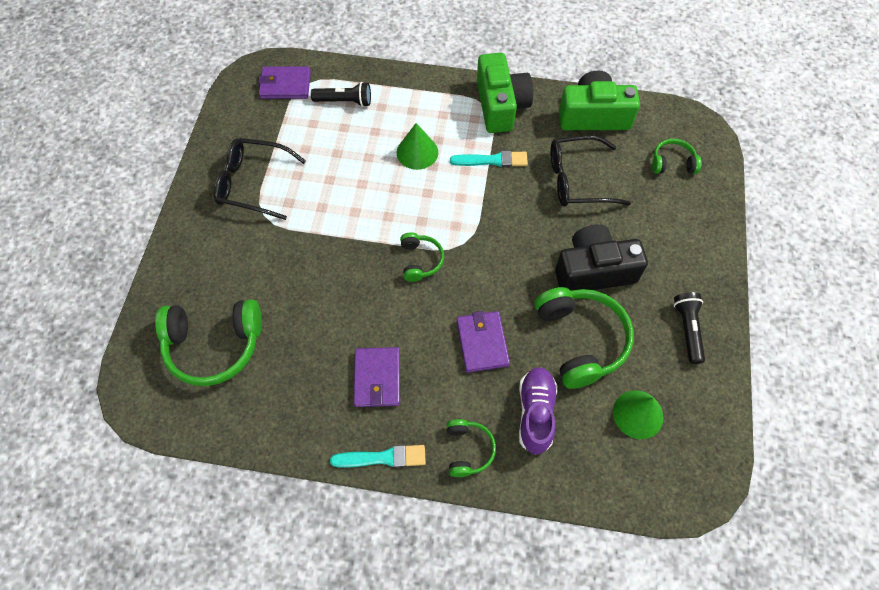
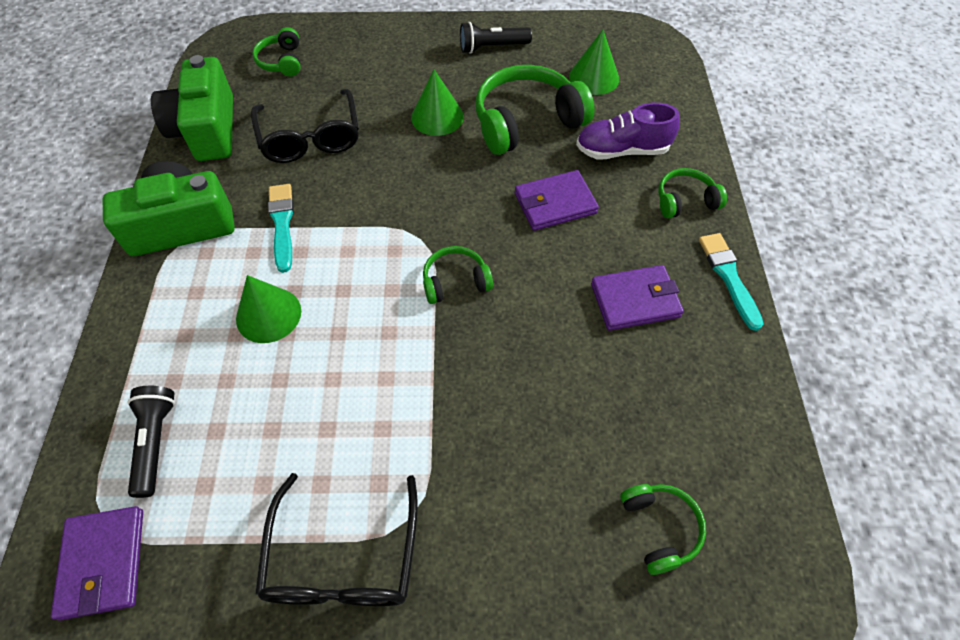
camera: 100 degrees left, 5 degrees down
green headphones [155,299,262,386] -> green headphones [620,484,706,575], size x0.53
black camera [555,224,648,291] -> green cone [411,69,464,136]

